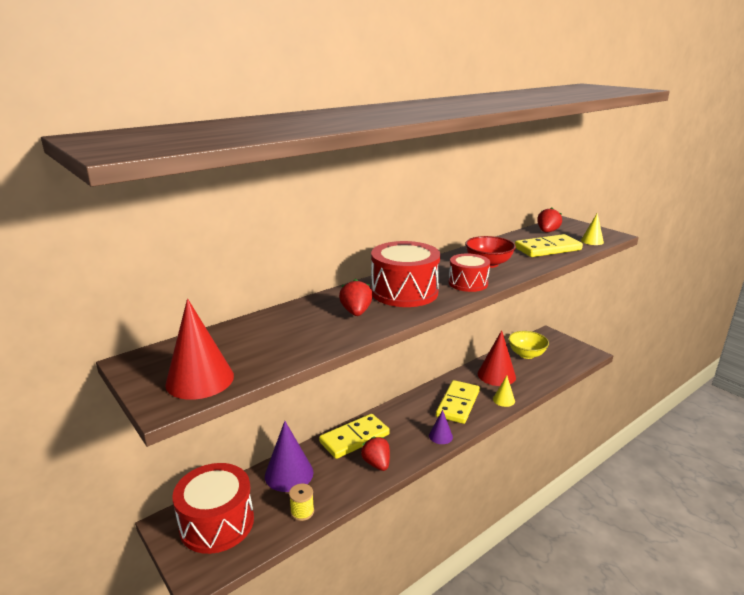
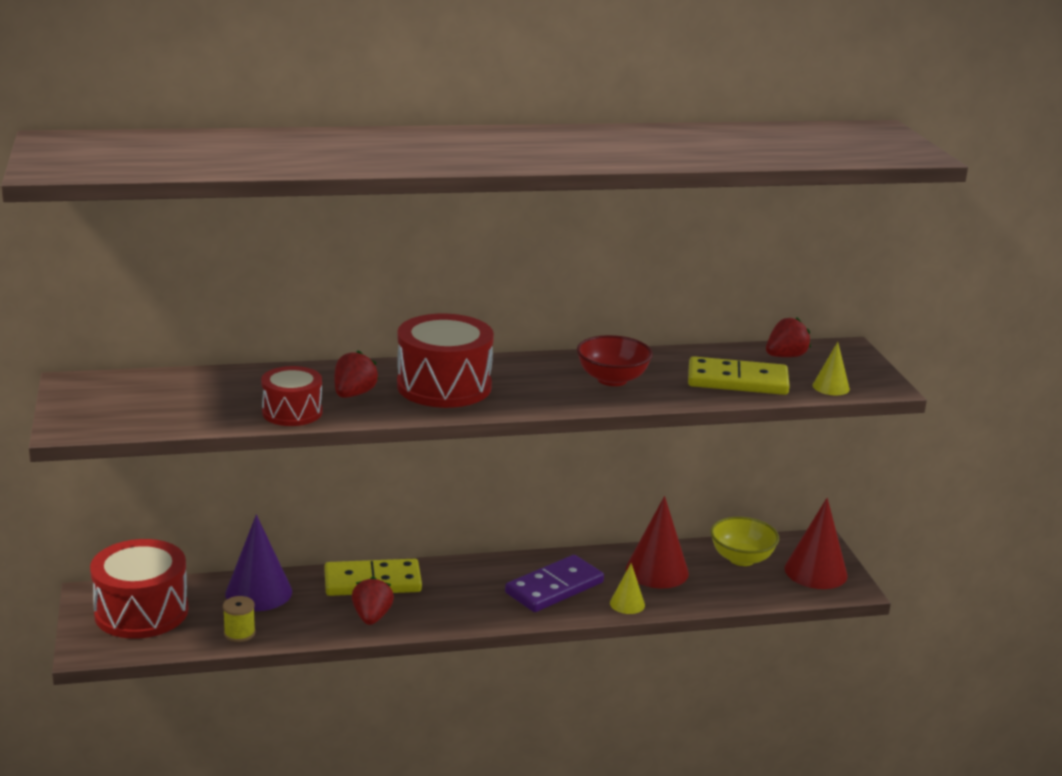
camera: 25 degrees right, 0 degrees up
red cone [165,299,234,400] -> red cone moved to [784,498,848,589]
purple cone [429,410,453,444] -> none
yellow domino [436,380,480,424] -> purple domino [505,555,604,612]
red drum [449,253,490,292] -> red drum moved to [261,366,322,426]

